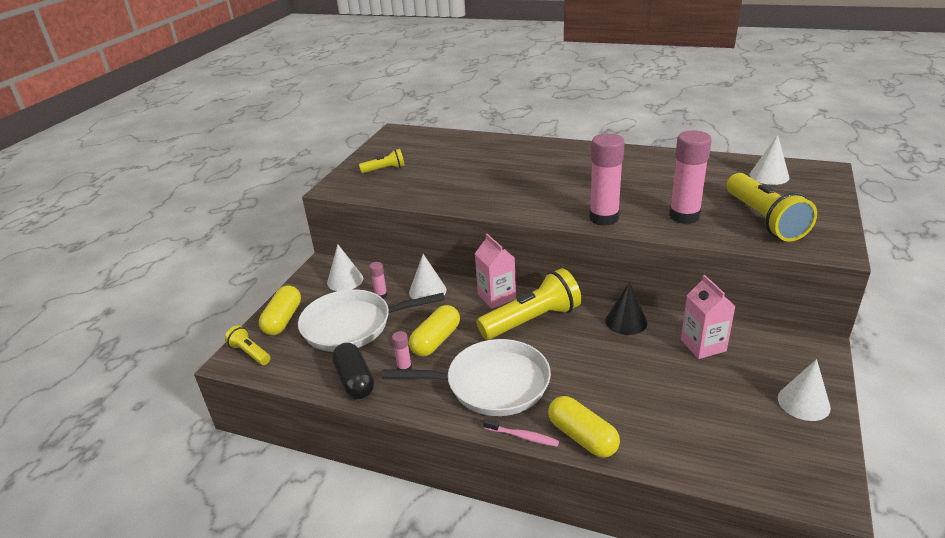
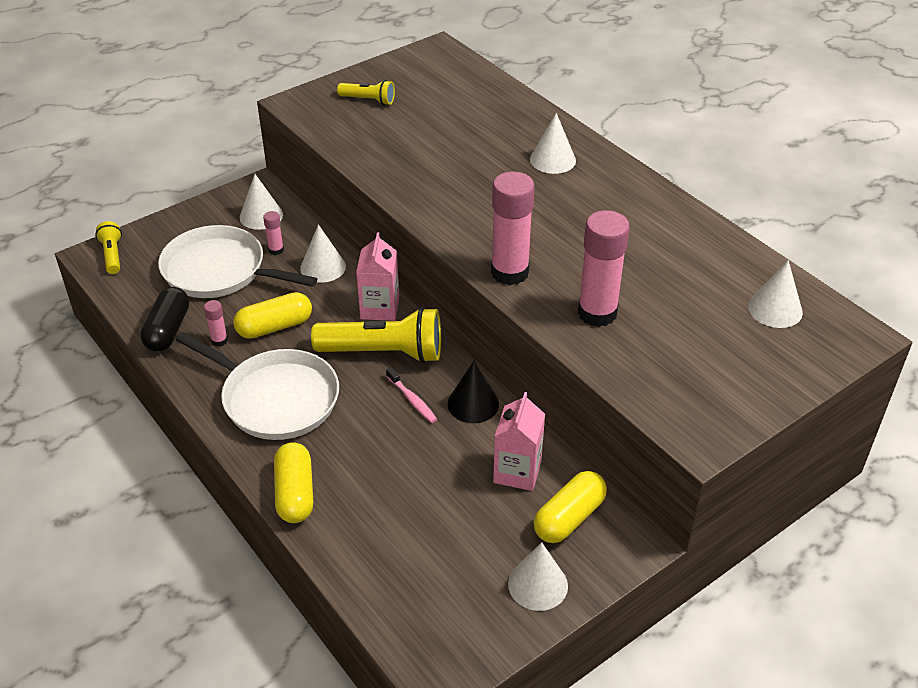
camera: 30 degrees right, 10 degrees up
yellow capsule [259,285,301,335] -> yellow capsule moved to [534,471,607,543]
pink toothbrush [483,418,559,447] -> pink toothbrush moved to [386,367,437,423]
yellow flashlight [727,173,817,242] -> none
none -> white cone [530,113,576,174]

